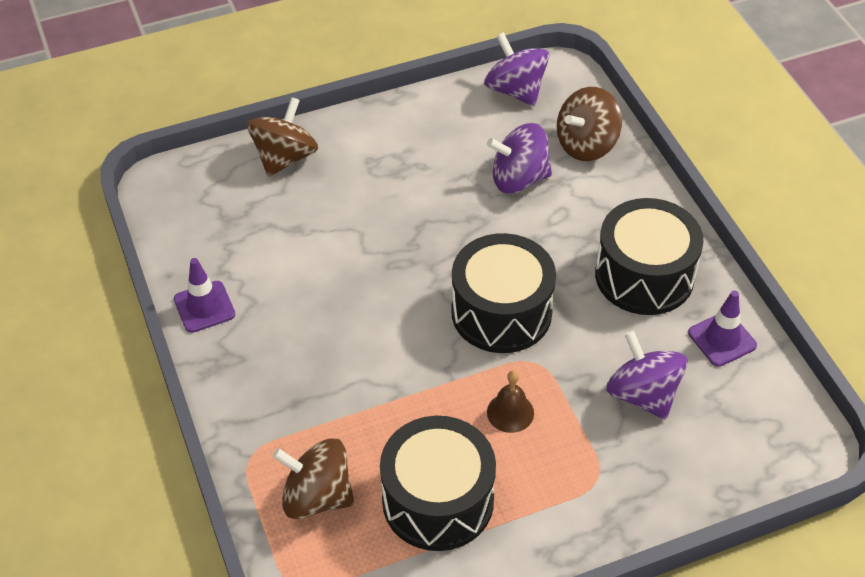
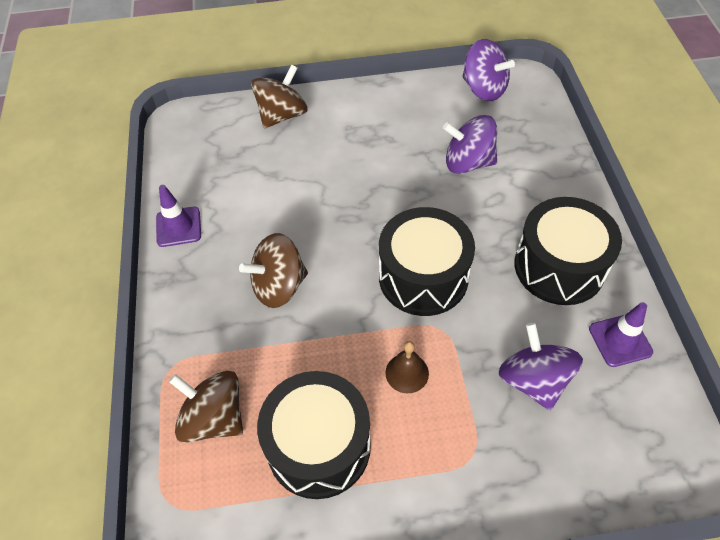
camera: 15 degrees right, 5 degrees up
purple spinning top [484,32,550,106] -> purple spinning top turned 150 degrees clockwise [462,39,515,101]
brown spinning top [557,87,622,161] -> brown spinning top moved to [239,233,308,308]

